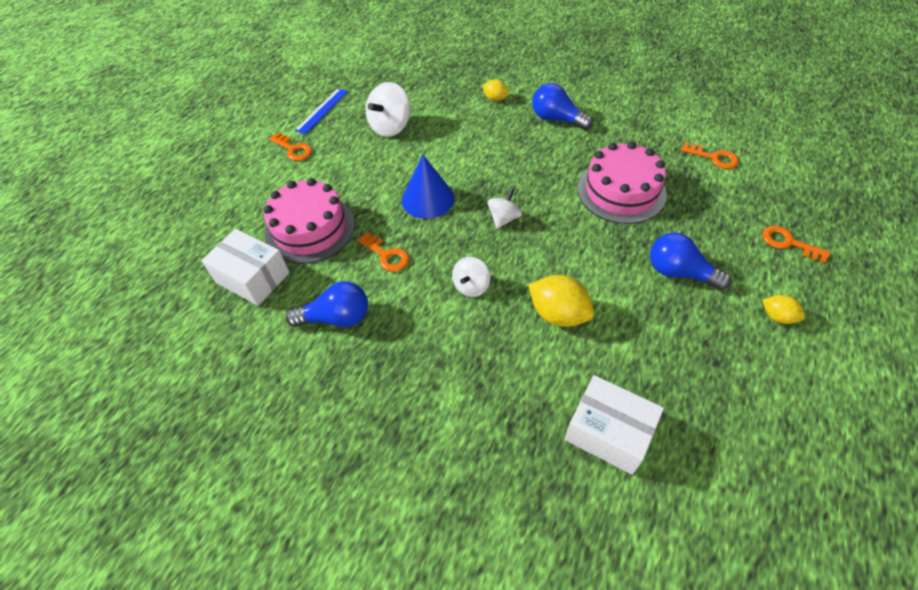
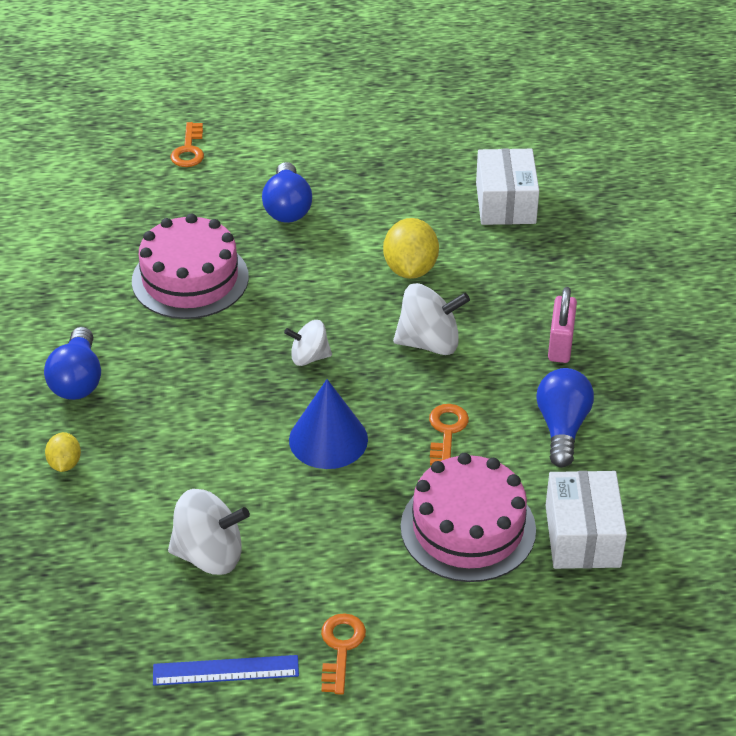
camera: 125 degrees left, 10 degrees down
blue light bulb [286,281,368,327] -> blue light bulb turned 45 degrees clockwise [536,368,594,467]
white spinning top [452,257,490,297] -> white spinning top [393,283,470,355], size x1.61
orange key [681,142,739,169] -> none
yellow lemon [762,295,805,324] -> none
none -> pink padlock [548,287,577,363]

